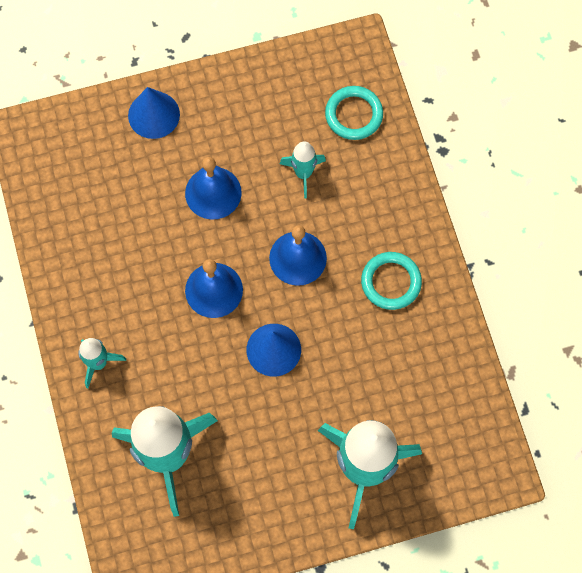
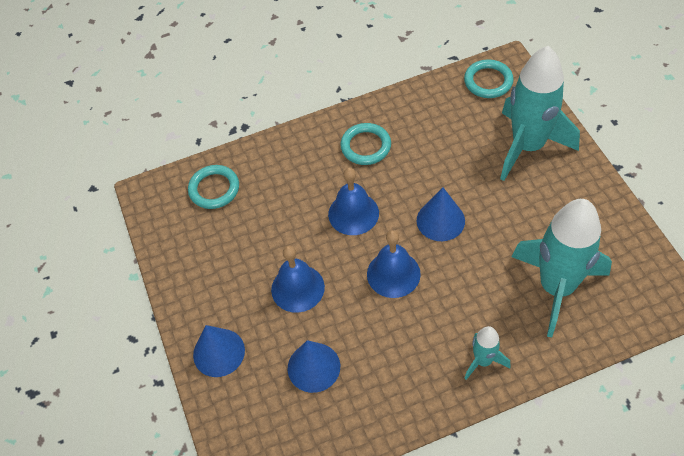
camera: 90 degrees left, 15 degrees down
turquoise rocket [280,141,326,198] -> none
none -> blue cone [288,340,340,393]
none -> turquoise ring [464,60,514,98]

